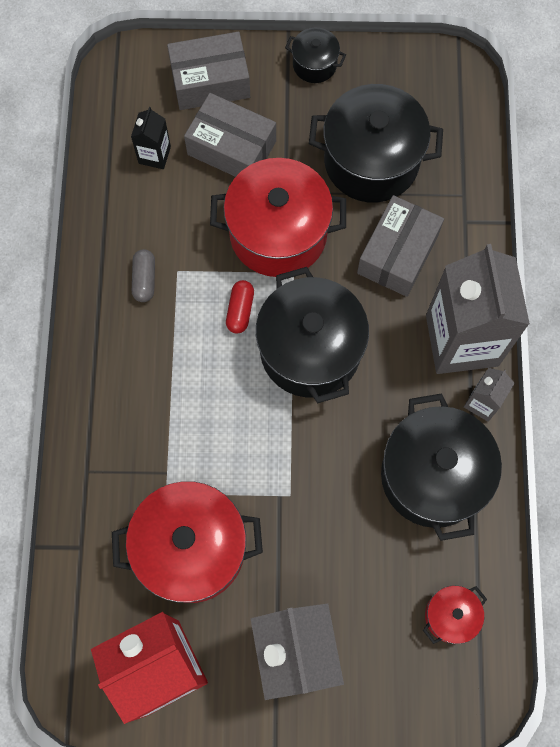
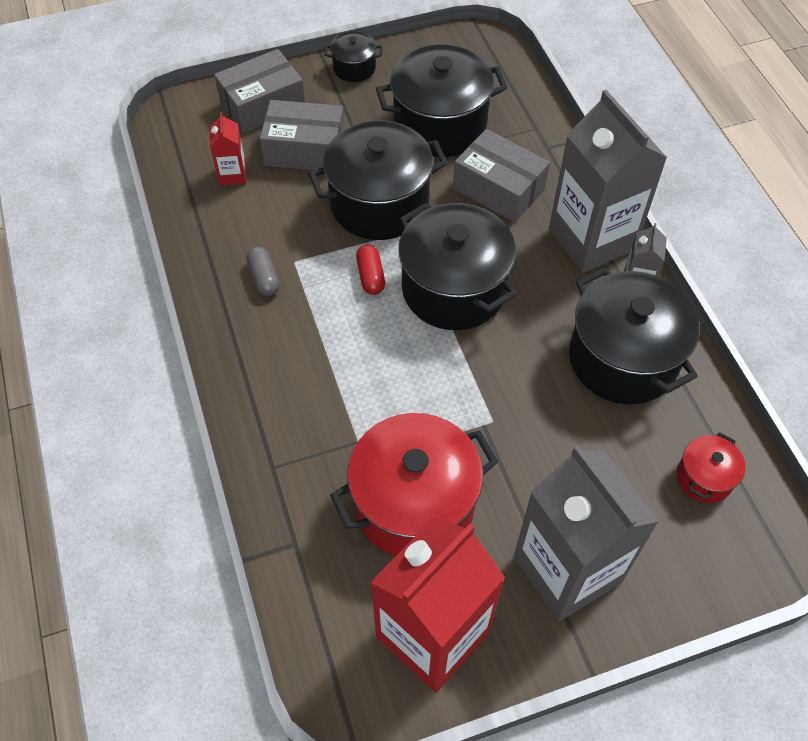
camera: 20 degrees left, 15 degrees down
black carton [131,107,171,169] -> red carton [210,112,246,186]
red pot [210,158,346,277] -> black pot [308,120,448,240]
grey box [357,195,444,297] -> grey box turned 60 degrees counterclockwise [453,129,550,222]

